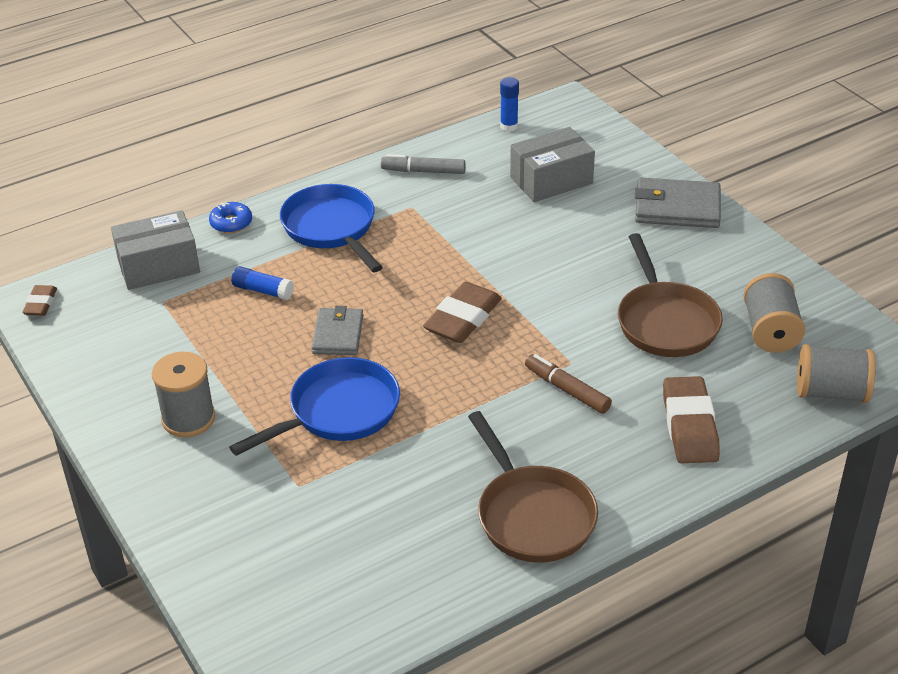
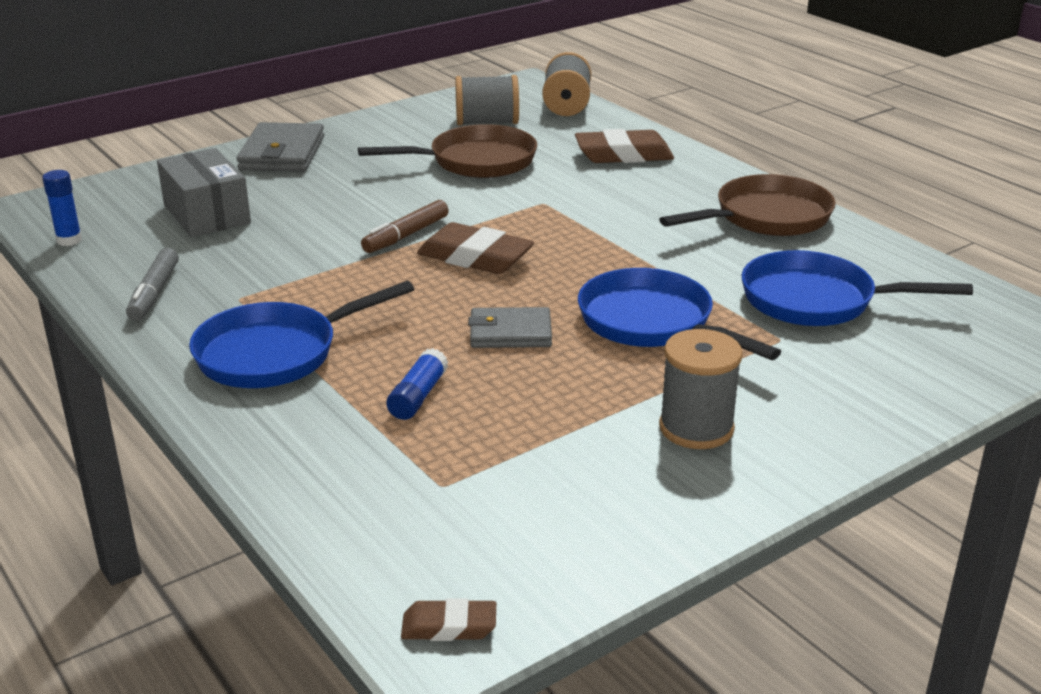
camera: 95 degrees left, 10 degrees down
grey box [111,210,200,290] -> none
blue donut [209,202,252,233] -> none
brown marker [525,354,612,414] -> brown marker moved to [361,200,449,253]
none -> blue pan [742,250,973,326]

